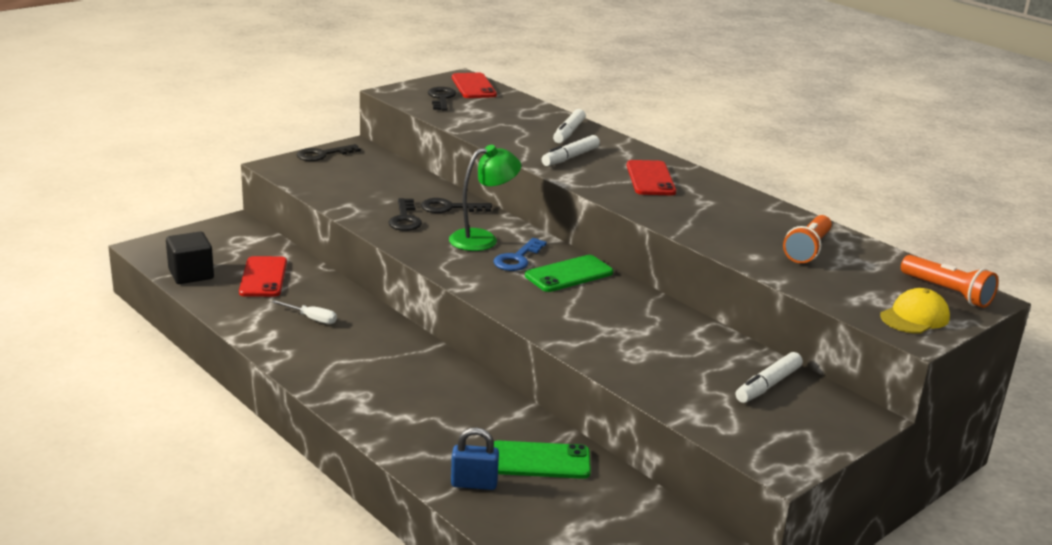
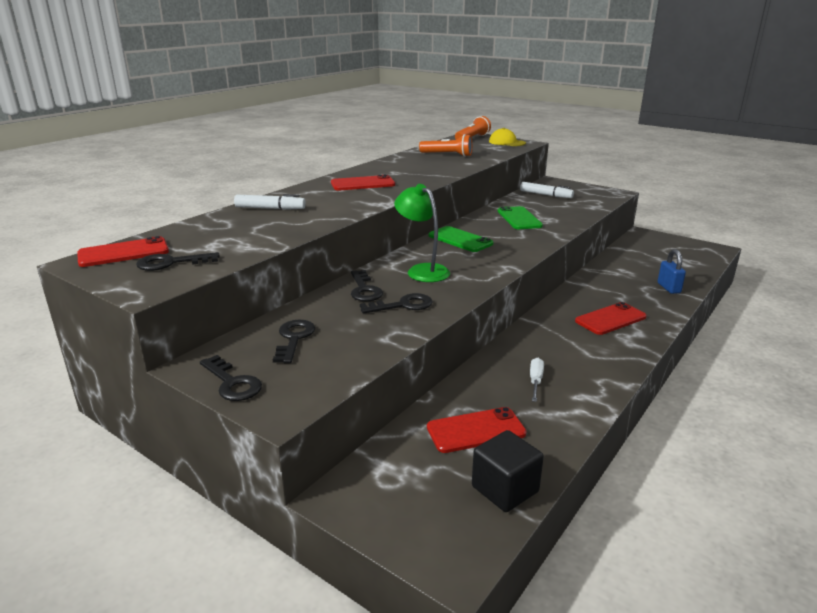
camera: 100 degrees left, 0 degrees up
blue key [493,238,547,271] -> none
green phone [494,441,591,479] -> green phone moved to [498,206,543,229]
white marker [542,135,600,166] -> none
none -> black key [273,320,315,364]
none -> red phone [575,302,647,335]

